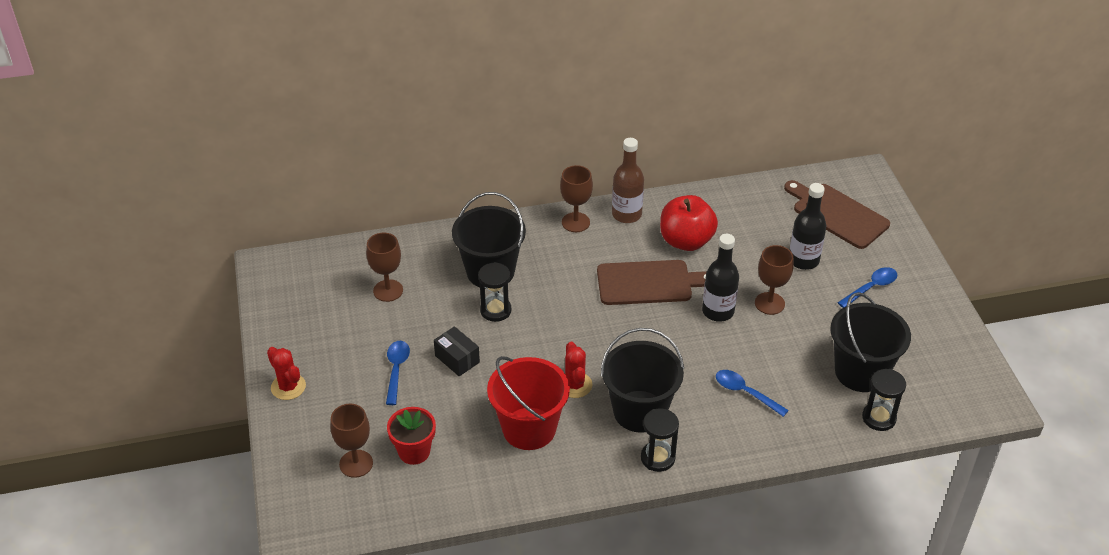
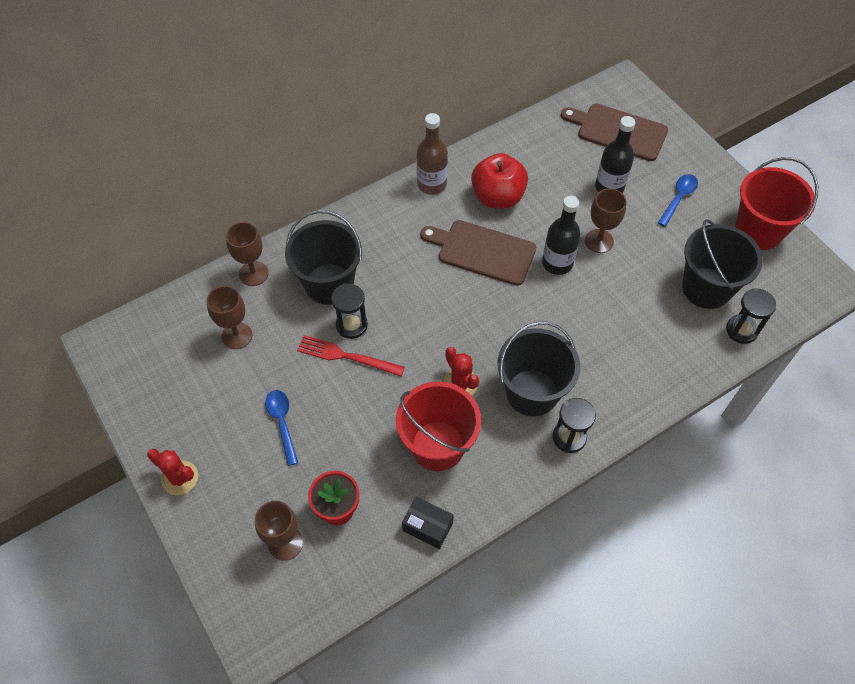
camera: 20 degrees left, 15 degrees up
black box [434,326,480,376] -> black box moved to [402,497,454,549]
brown goblet [560,165,593,232] -> brown goblet moved to [226,222,269,286]
brown cutting board [597,260,707,305] -> brown cutting board turned 135 degrees counterclockwise [420,220,536,286]
blue spoon [716,370,789,417] -> none
none -> red fork [297,335,405,377]
none -> red bucket [735,157,818,250]

